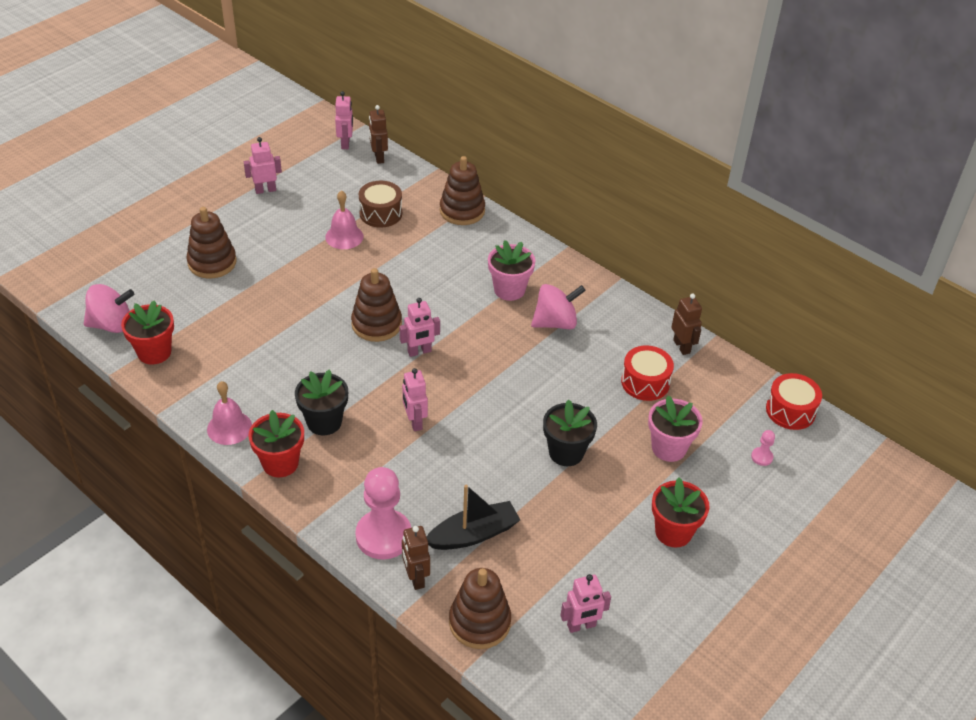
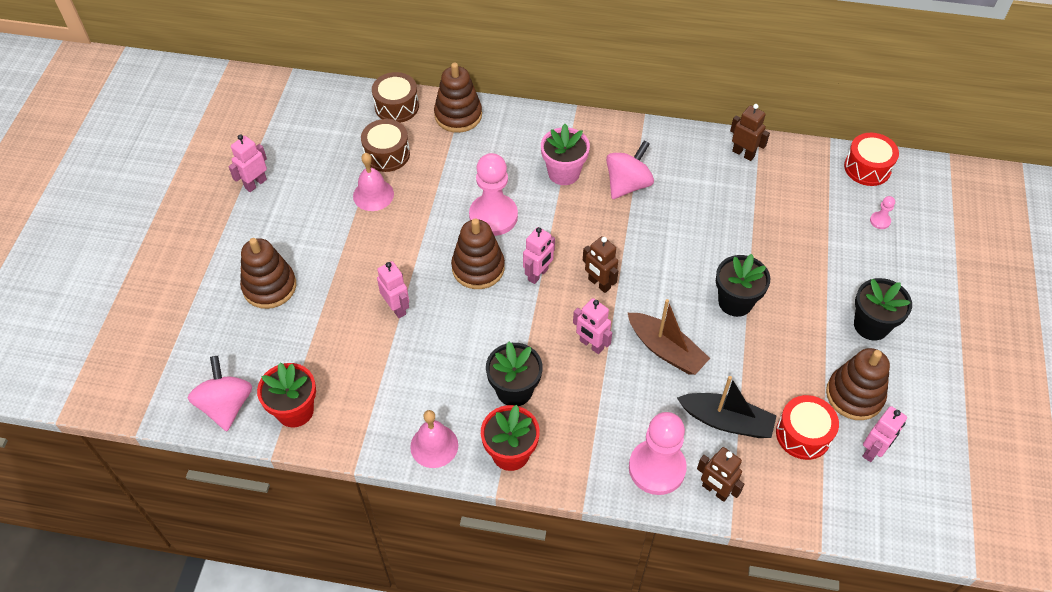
camera: 30 degrees left, 10 degrees up
pink spinning top [84,284,134,333] -> pink spinning top turned 60 degrees counterclockwise [188,356,252,431]
pink robot [335,91,353,149] -> pink robot moved to [377,261,409,318]
brown robot [369,105,388,164] -> brown robot moved to [583,236,618,293]
black boat [427,485,520,550] -> black boat turned 75 degrees clockwise [677,376,776,438]
brown stacking toy [449,568,511,649] -> brown stacking toy moved to [826,348,890,420]
red drum [621,345,674,401] -> red drum moved to [776,395,839,460]
pink flower pot [648,395,703,462] -> none
red flower pot [652,477,709,548] -> black flower pot [854,278,912,341]
none -> brown drum [372,72,419,123]
none -> pink pawn [469,153,518,236]
none -> brown boat [628,299,710,375]

